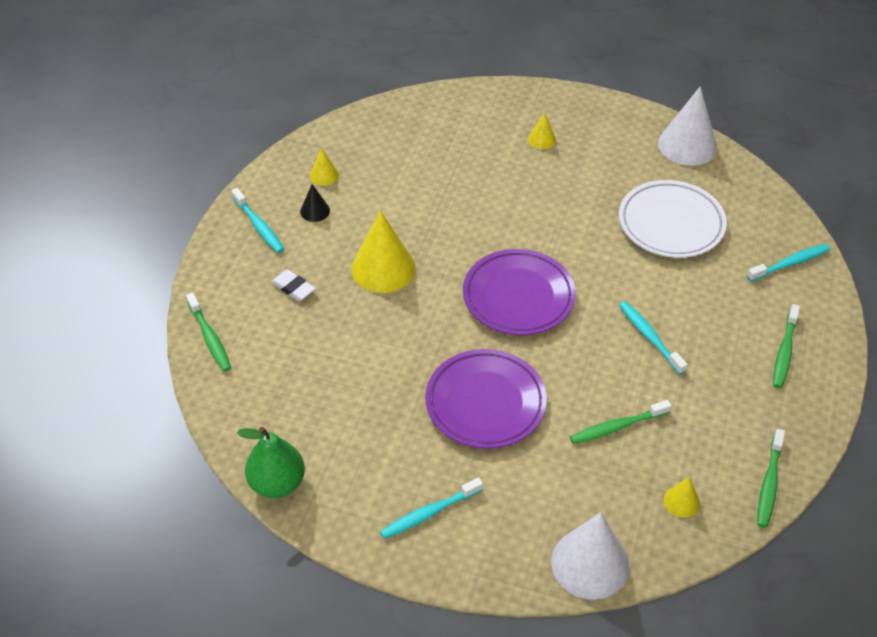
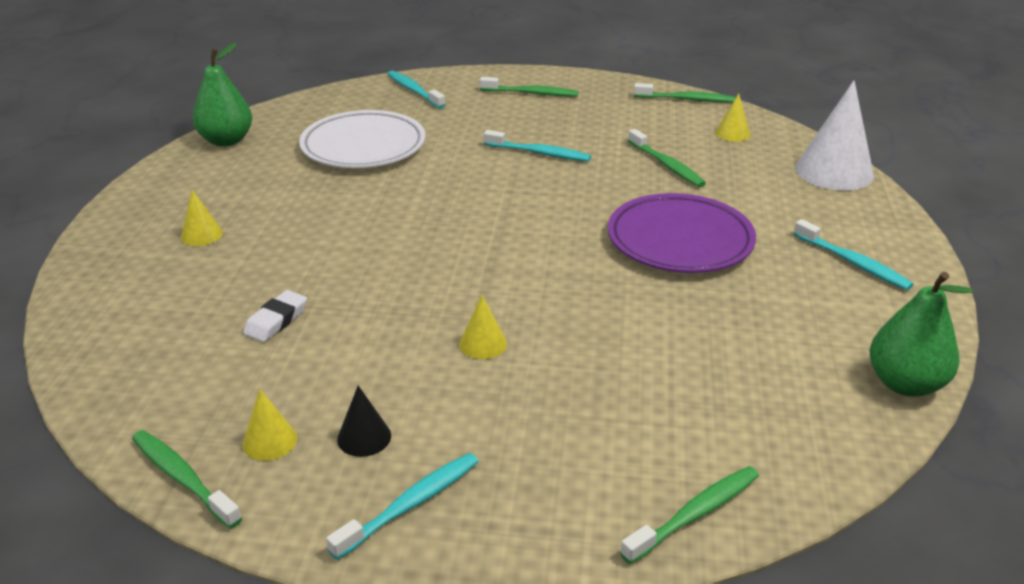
camera: 100 degrees left, 15 degrees down
white eraser [271,269,316,301] -> white eraser moved to [243,290,307,342]
yellow cone [351,210,416,293] -> yellow cone [459,295,507,359], size x0.48
purple plate [463,249,576,335] -> none
turquoise toothbrush [619,301,688,374] -> turquoise toothbrush turned 120 degrees counterclockwise [484,130,591,162]
white cone [658,86,717,166] -> green pear [193,43,252,146]
none -> green toothbrush [132,430,242,529]

